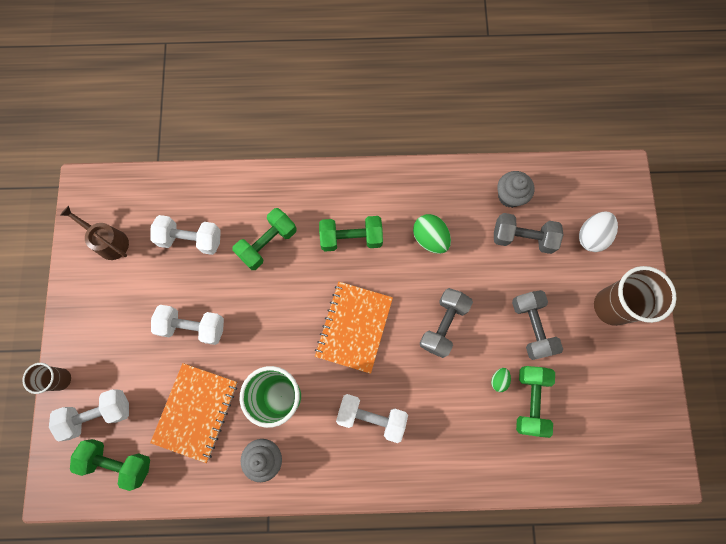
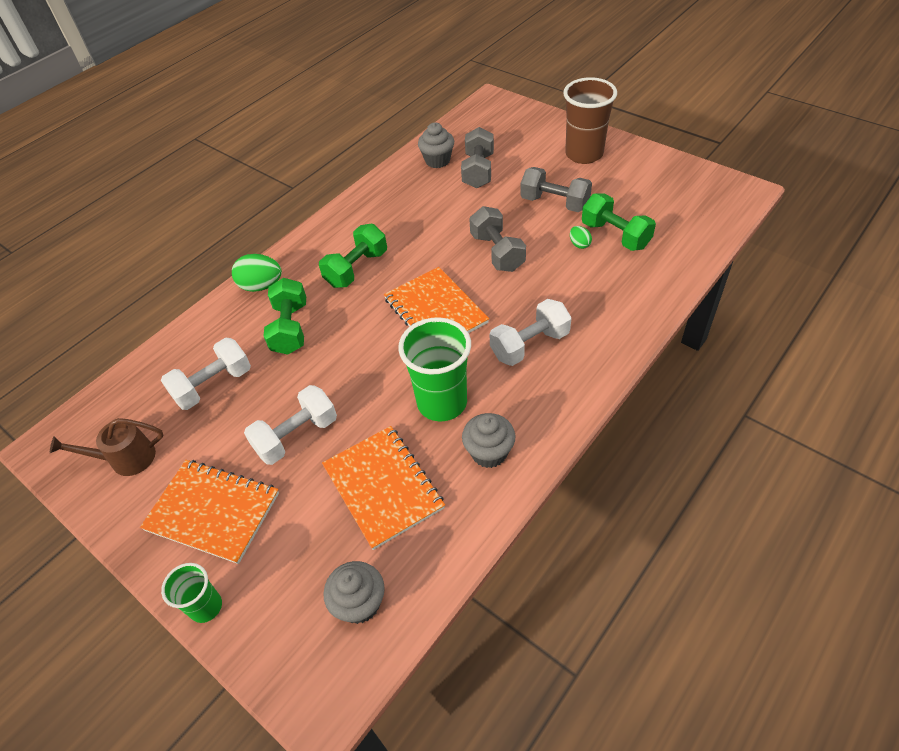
camera: 45 degrees left, 25 degrees down
brown cup [22,363,71,394] -> green cup [161,563,222,623]
white dumbbell [49,389,129,442] -> none
green dumbbell [70,439,150,491] -> grey cupcake [323,561,385,624]
green egg [413,214,451,254] -> green egg moved to [232,254,282,292]
grey dumbbell [494,213,564,254] -> grey dumbbell turned 45 degrees counterclockwise [461,127,494,188]
white egg [579,211,618,252] -> none
none -> orange notebook [140,460,279,564]

